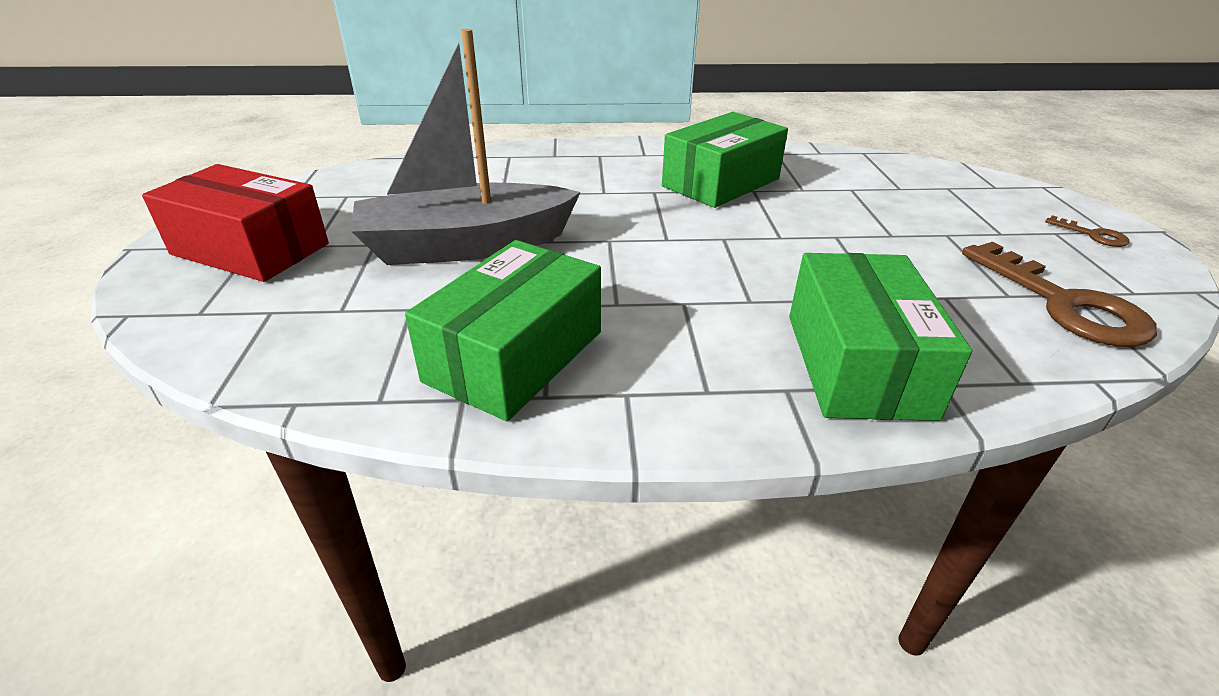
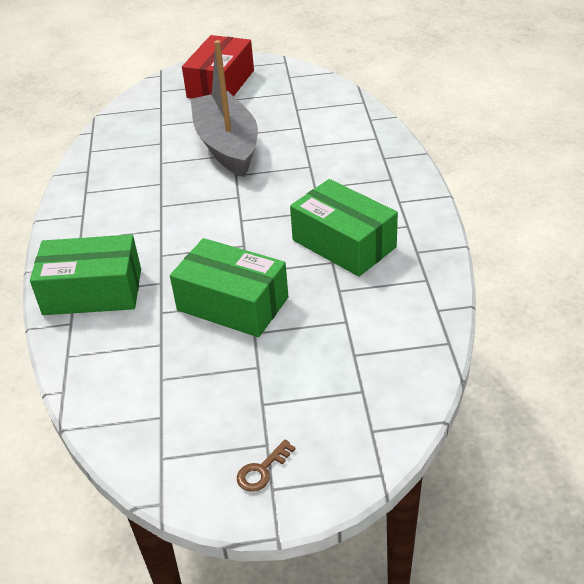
camera: 90 degrees right, 5 degrees up
green box [405,240,601,421] -> green box moved to [170,238,288,337]
brown key [962,242,1157,347] -> none

